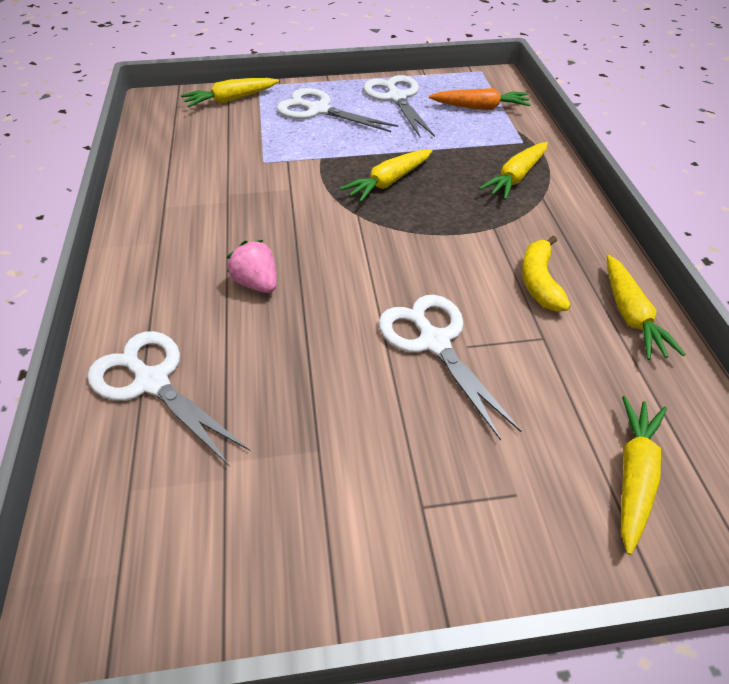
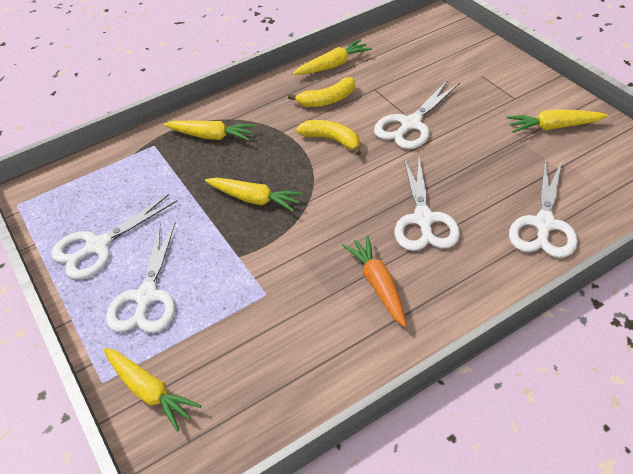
camera: 110 degrees left, 0 degrees up
pink strawberry [227,240,277,293] -> white scissors [394,157,460,251]
orange carrot [429,88,531,110] -> orange carrot moved to [342,235,406,327]
yellow carrot [621,396,667,555] -> yellow carrot moved to [507,109,608,133]
none -> yellow banana [296,120,361,156]

